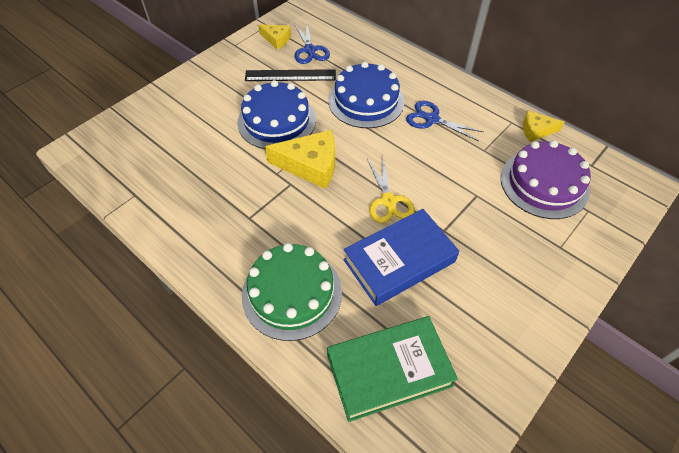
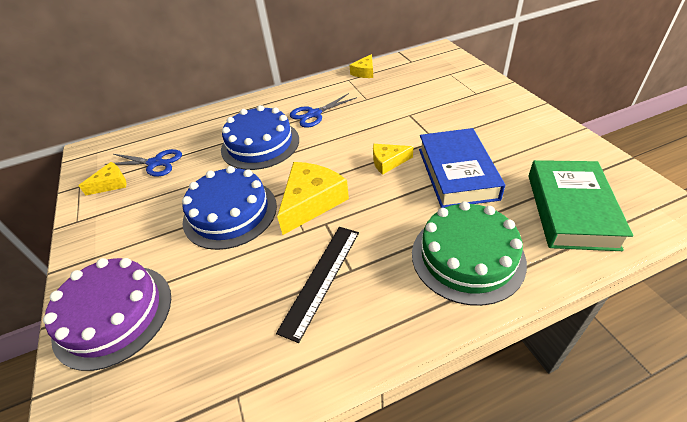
camera: 60 degrees left, 10 degrees down
black ruler [245,69,336,81] -> black ruler moved to [276,227,359,343]
yellow scissors [367,159,415,223] -> yellow cheese [373,144,413,175]
purple cake [501,140,591,219] -> purple cake moved to [43,258,171,371]

